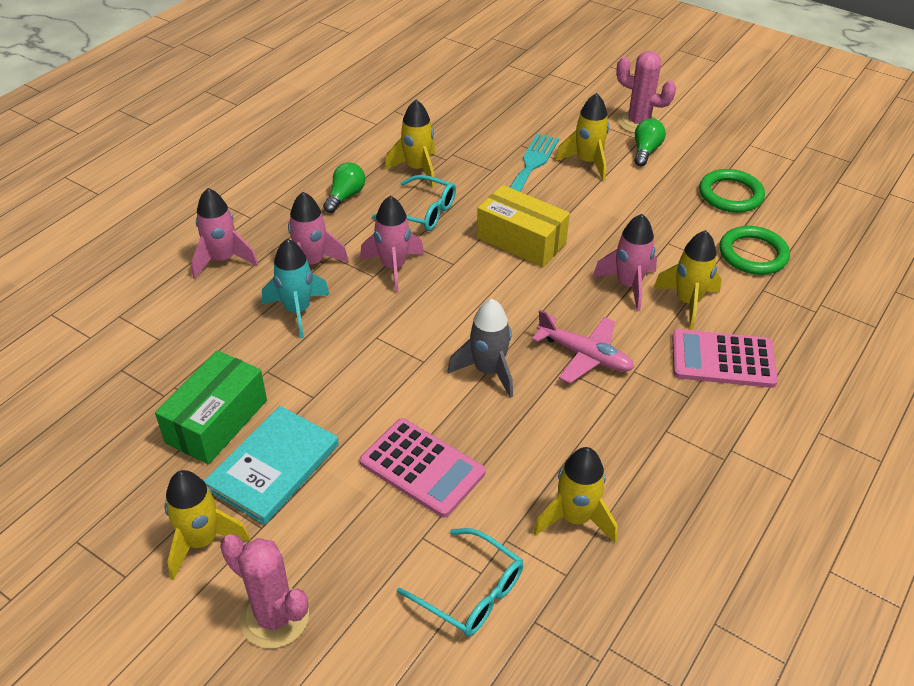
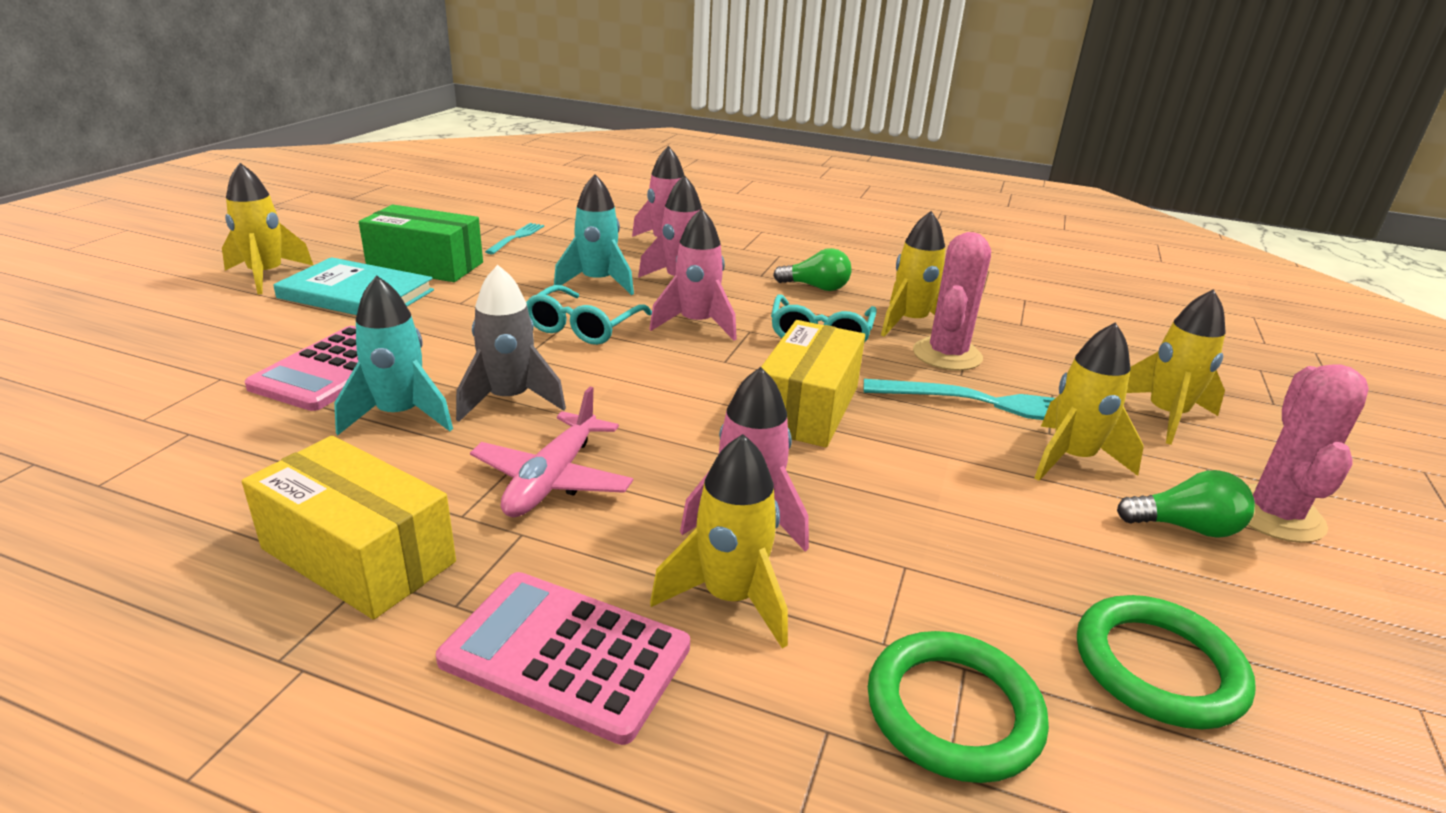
camera: 75 degrees right, 15 degrees down
pink cactus [220,534,309,649] -> pink cactus moved to [913,232,991,371]
turquoise glasses [397,528,523,636] -> turquoise glasses moved to [526,285,652,345]
yellow rocket [533,447,617,543] -> yellow rocket moved to [1127,289,1225,445]
pink calculator [672,329,778,388] -> pink calculator turned 60 degrees counterclockwise [436,572,690,745]
none -> yellow box [242,436,456,619]
none -> turquoise rocket [334,275,453,435]
none -> turquoise fork [485,223,544,254]

